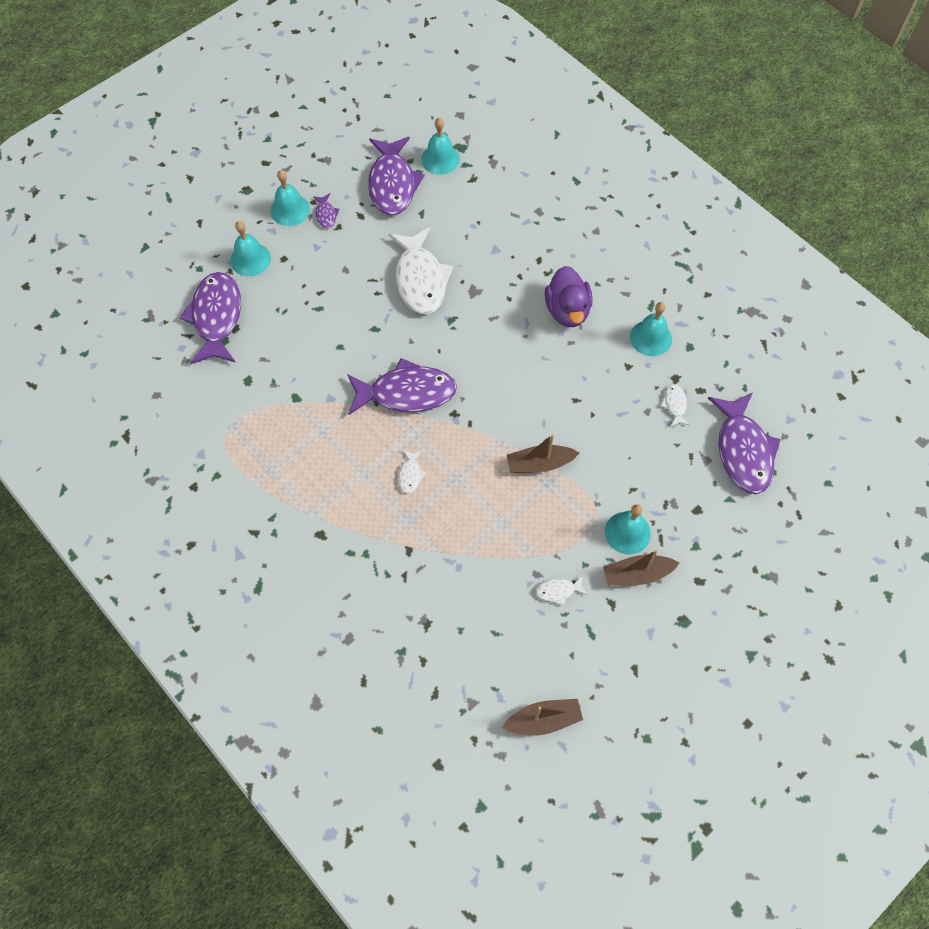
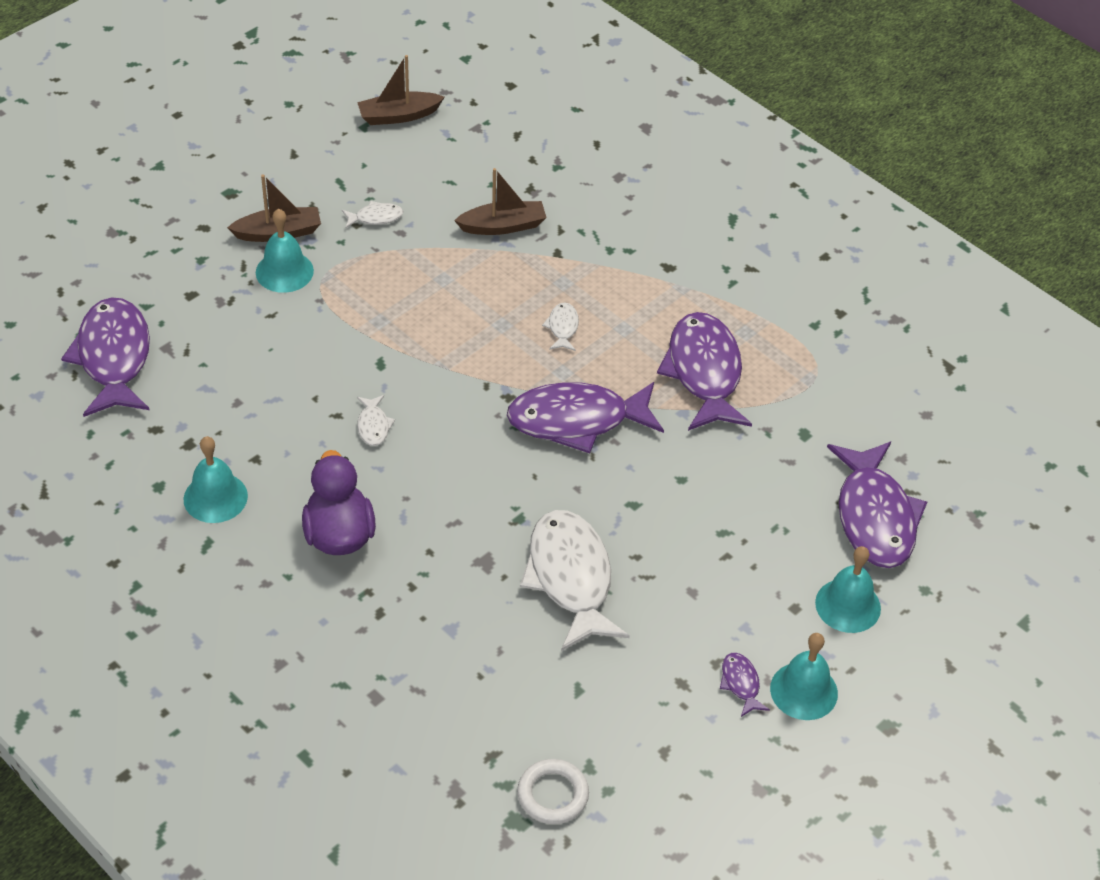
camera: 175 degrees right, 15 degrees down
purple fish [368,137,425,215] -> purple fish moved to [657,312,752,431]
turquoise bell [421,118,460,175] -> white ring [517,759,589,824]
brown boat [507,434,579,473] -> brown boat moved to [454,168,547,235]
white fish [661,384,690,427] -> white fish moved to [357,395,395,446]

